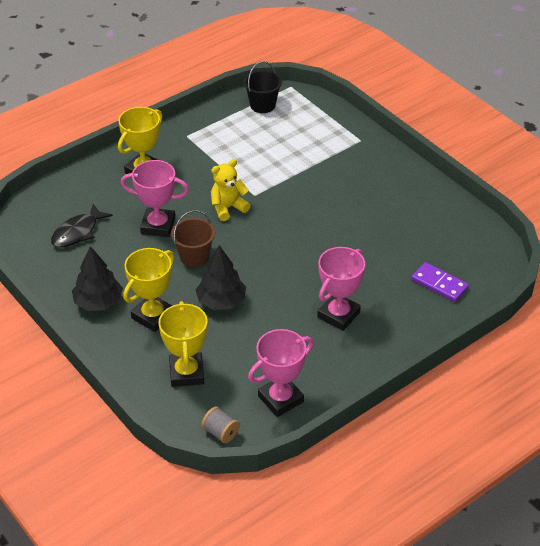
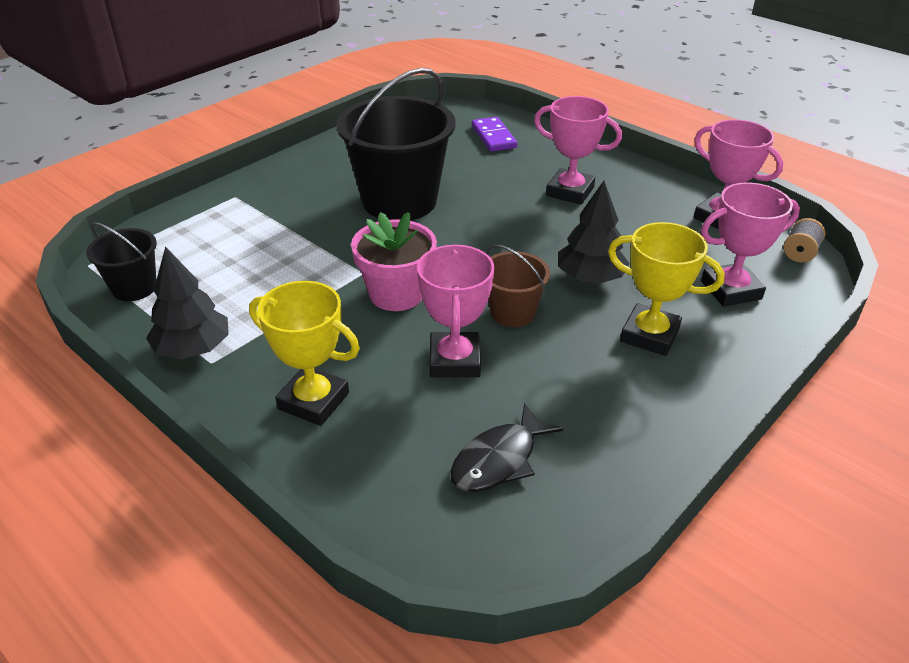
camera: 100 degrees left, 5 degrees down
black fish [51,204,113,248] -> black fish turned 105 degrees clockwise [450,403,563,492]
black tree [72,246,123,311] -> black tree moved to [146,246,229,359]
yellow trophy [158,301,208,387] -> pink trophy [701,182,800,307]
yellow teddy bear [211,159,251,221] -> pink flower pot [351,212,437,311]
purple domino [411,262,469,302] -> purple domino turned 45 degrees counterclockwise [472,117,517,152]
none -> black bucket [337,68,456,220]

